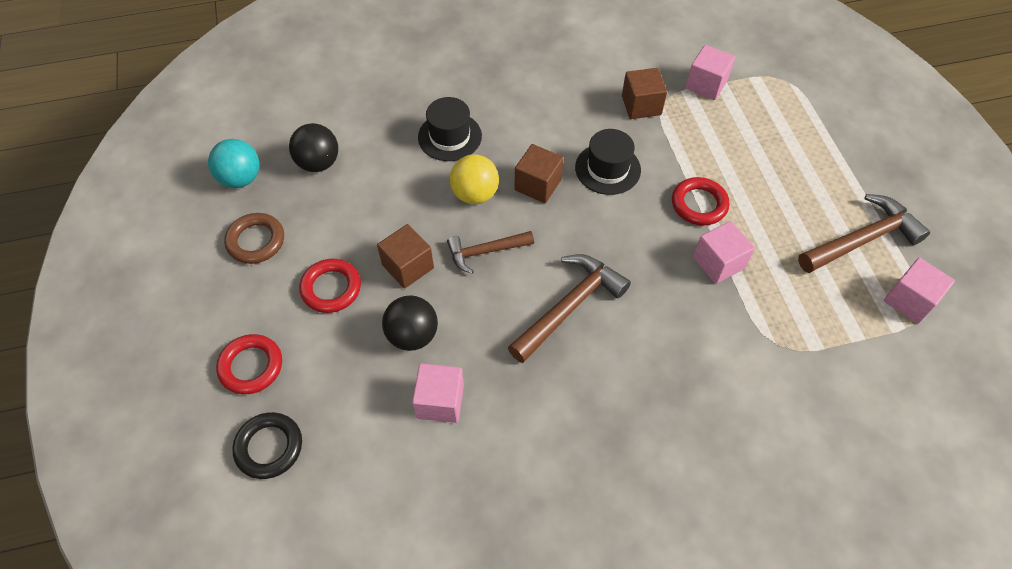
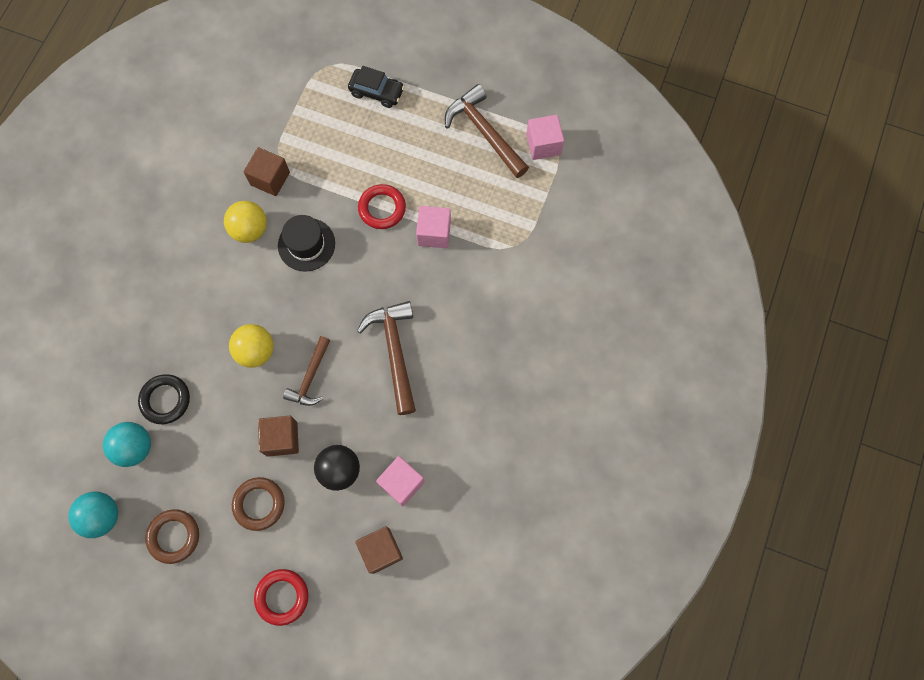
camera: 55 degrees left, 15 degrees up
black ring [232,412,302,479] -> black ring moved to [138,374,190,424]
black ball [289,123,338,172] -> turquoise ball [103,422,151,467]
red ring [299,259,361,313] -> brown ring [232,477,285,531]
black hat [418,97,482,161] -> none
brown cube [515,144,564,203] -> brown cube moved to [355,526,403,574]
pink cube [685,45,735,100] -> none
brown hammer [798,194,930,273] -> brown hammer turned 45 degrees counterclockwise [445,84,529,178]
none -> yellow ball [224,201,267,243]
none -> black car [348,66,405,108]

